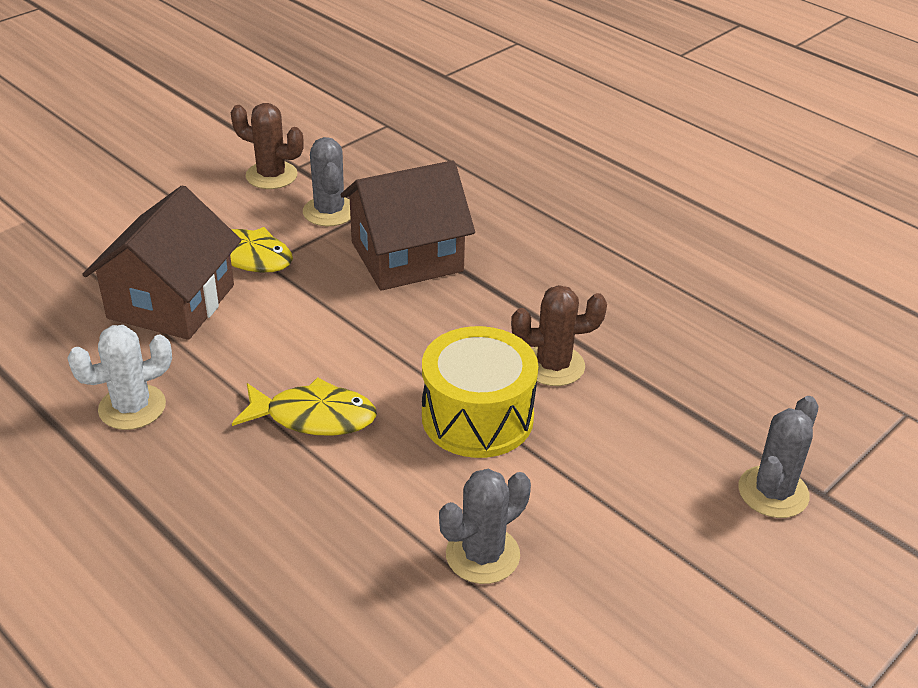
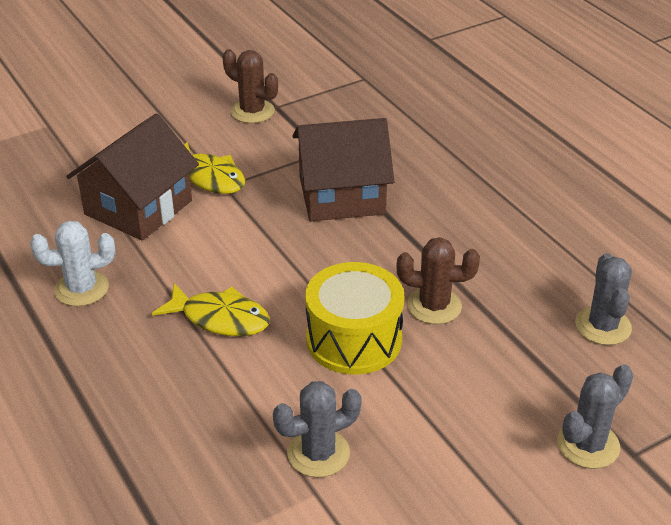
camera: 15 degrees right, 0 degrees up
grey cactus [303,137,351,226] -> grey cactus moved to [575,253,632,345]

